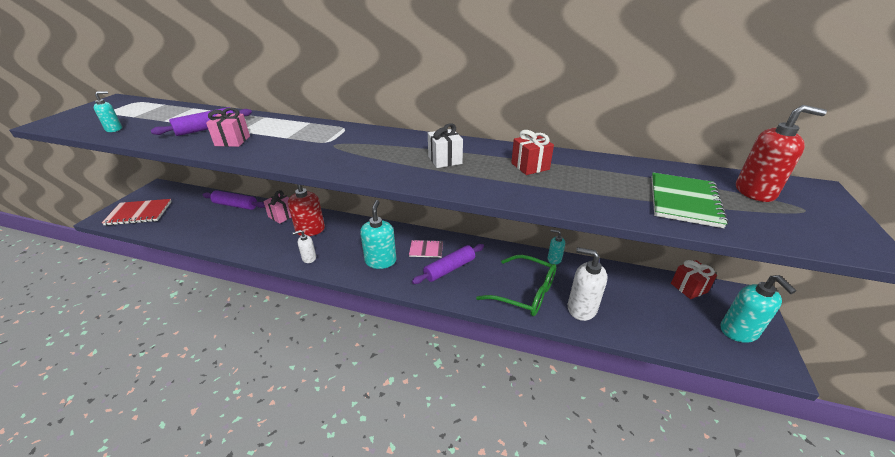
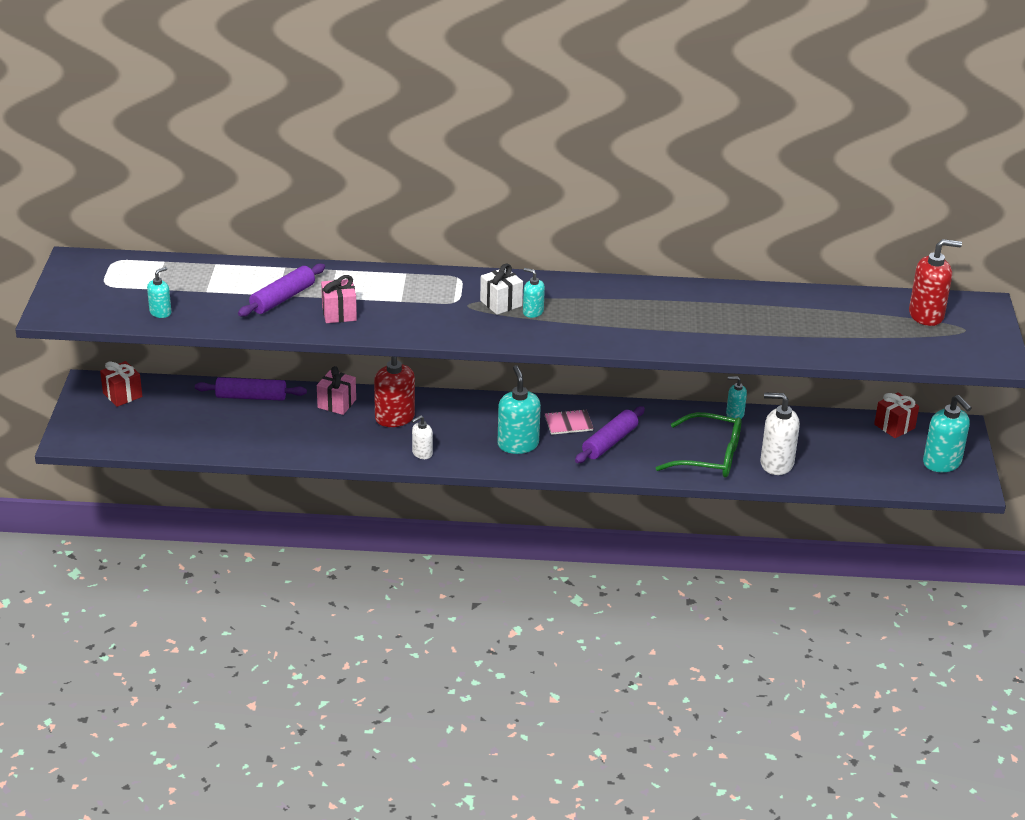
camera: 15 degrees left, 0 degrees up
red notebook [102,199,172,226] -> none
white gift [428,123,463,168] -> white gift moved to [480,264,523,315]
red gift [511,130,554,175] -> red gift moved to [100,361,142,407]
green notebook [651,172,728,228] -> none
none -> turquoise soap dispenser [523,268,545,318]

